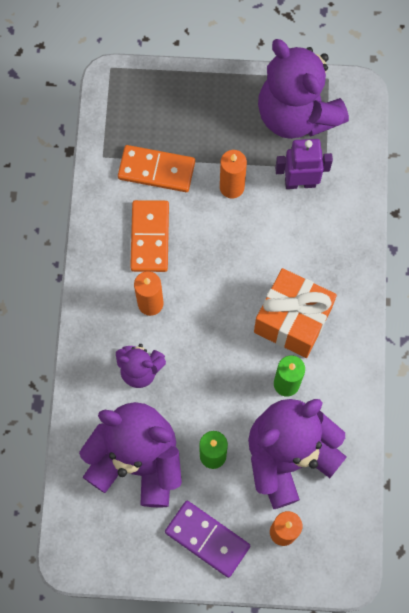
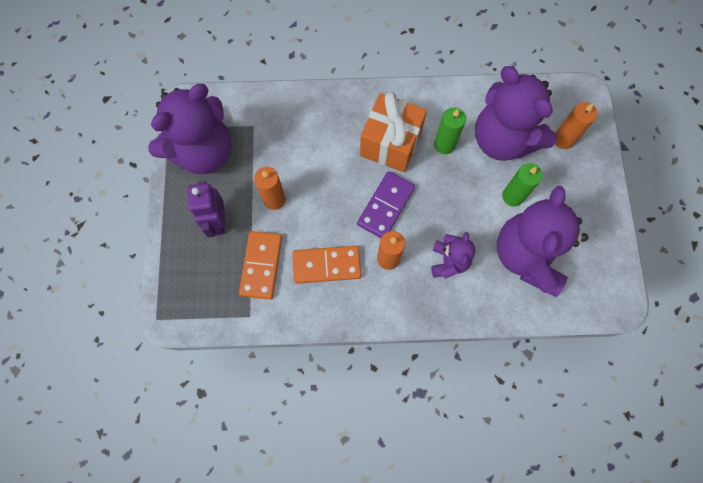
camera: 95 degrees left, 0 degrees up
purple domino [165,501,250,578] -> purple domino moved to [357,171,415,238]
purple robot [275,139,333,189] -> purple robot moved to [187,181,226,238]

